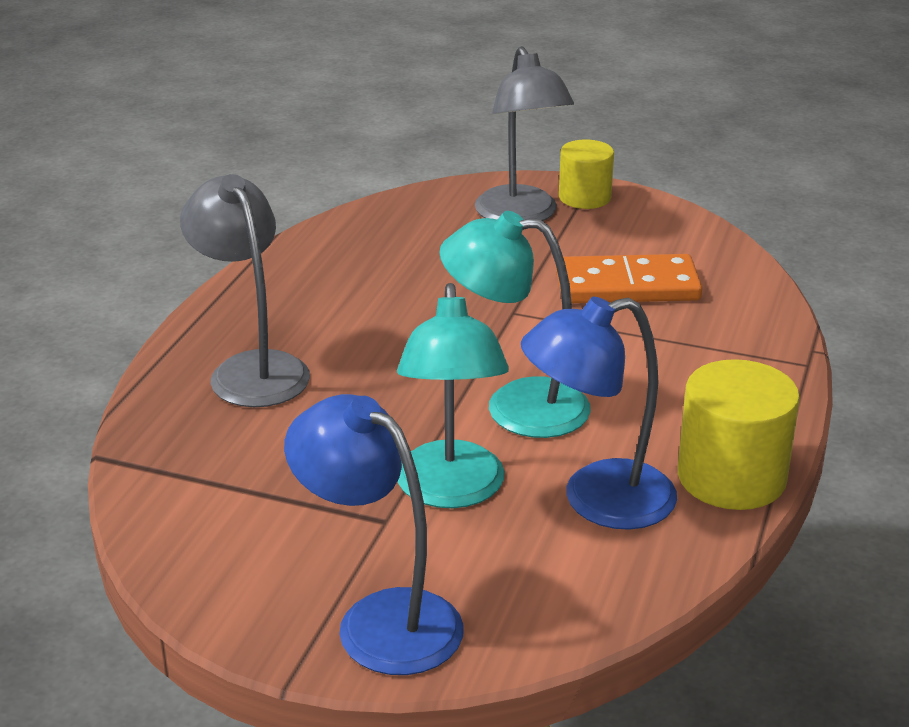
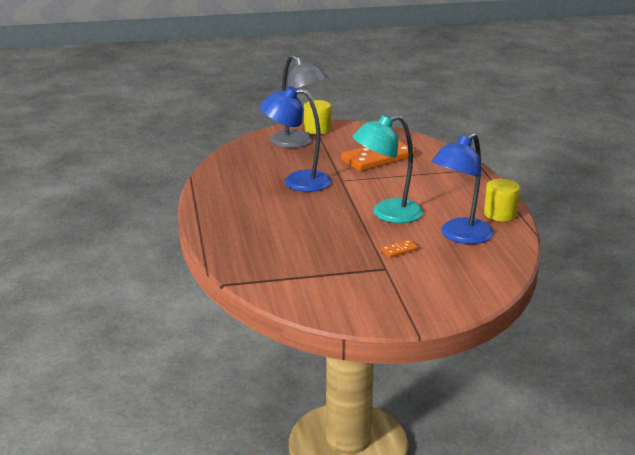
camera: 30 degrees left, 5 degrees down
grey lamp [180,174,310,407] -> none
blue lamp [284,394,464,675] -> blue lamp moved to [260,86,331,192]
turquoise lamp [397,283,509,508] -> orange domino [381,240,418,258]
yellow cylinder [678,359,800,510] -> yellow cylinder [484,179,520,221], size x0.65

